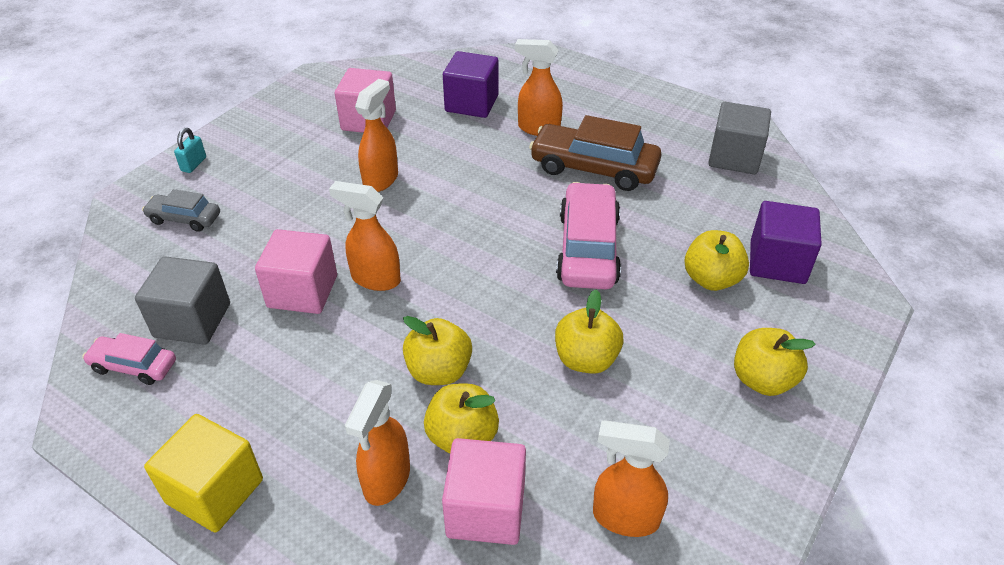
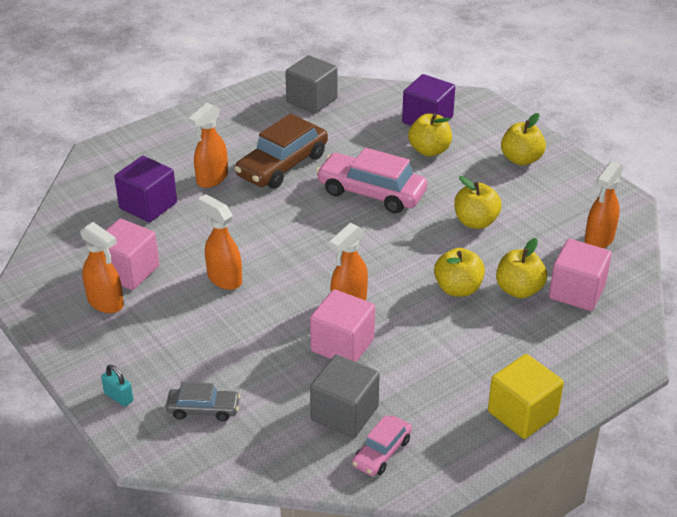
camera: 70 degrees left, 5 degrees down
grey car [142,189,220,232] -> grey car turned 120 degrees counterclockwise [166,382,240,421]
orange spray bottle [345,380,410,506] -> orange spray bottle moved to [80,222,124,313]

